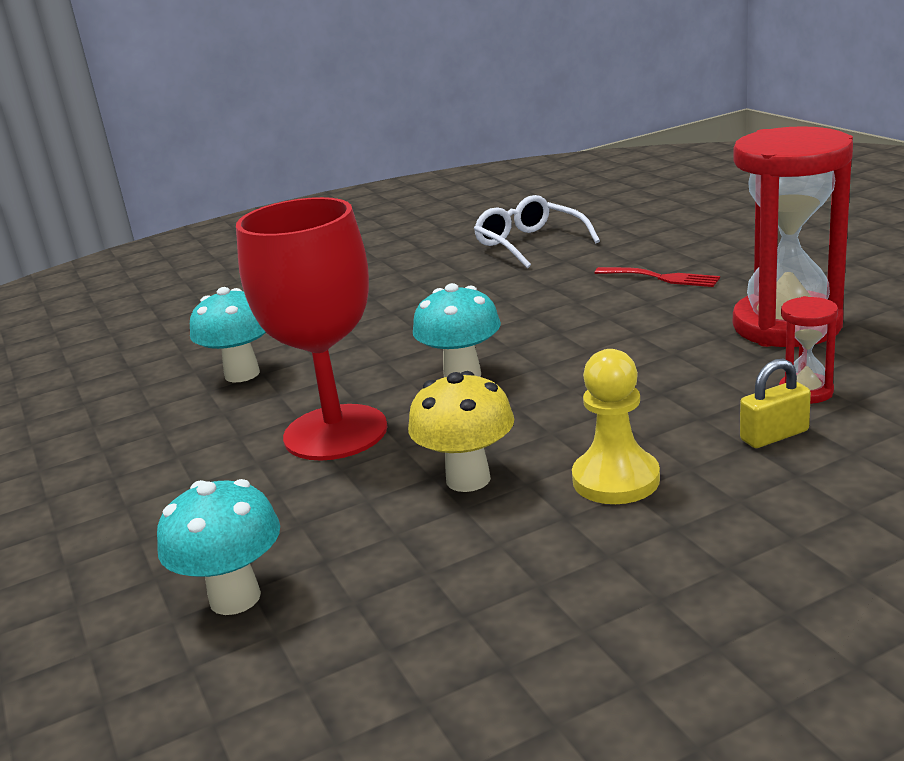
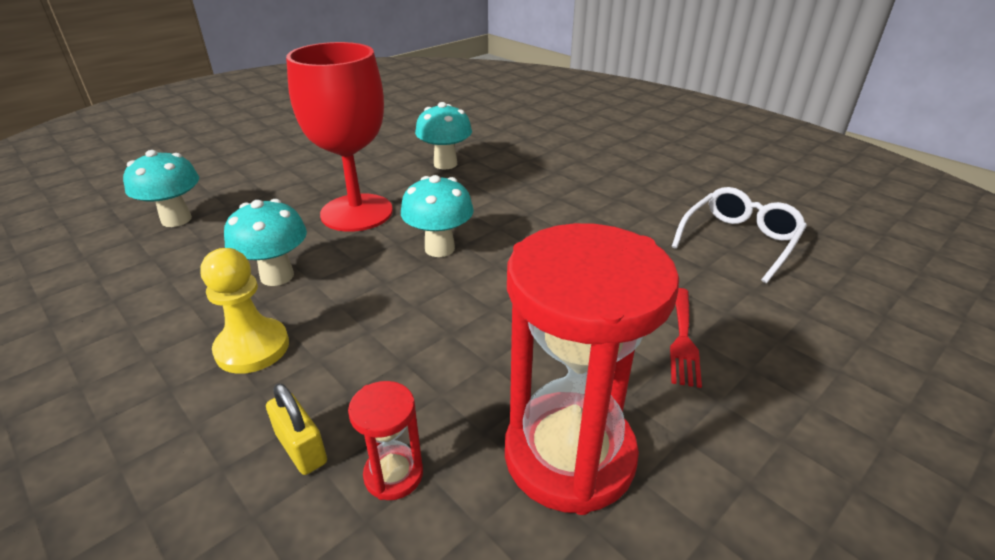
camera: 70 degrees right, 10 degrees up
yellow mushroom [408,371,514,492] -> turquoise mushroom [224,199,307,286]

